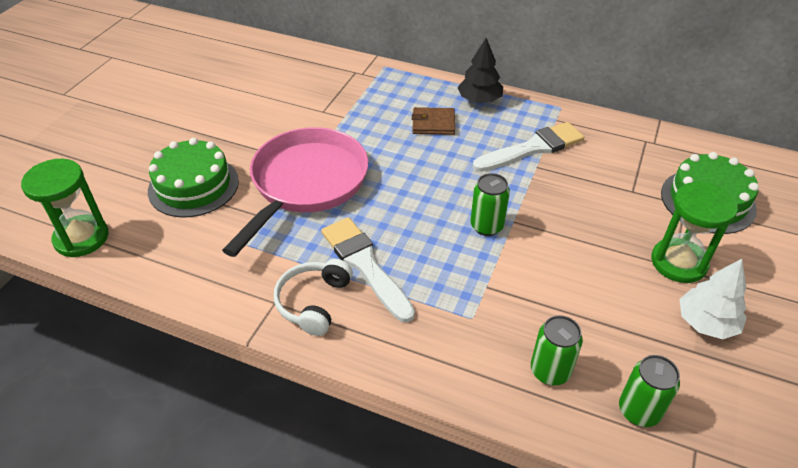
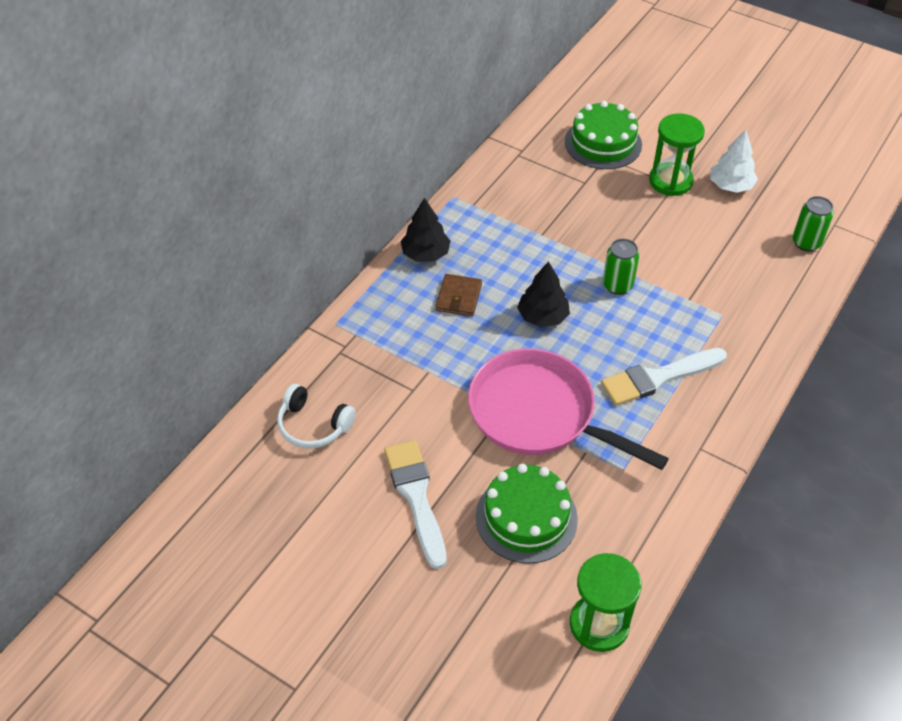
camera: 80 degrees left, 5 degrees up
white headphones [274,259,353,336] -> white headphones moved to [277,384,356,449]
white brush [473,122,584,172] -> white brush moved to [384,440,446,569]
green can [531,315,583,385] -> none
none -> black tree [517,261,570,327]

